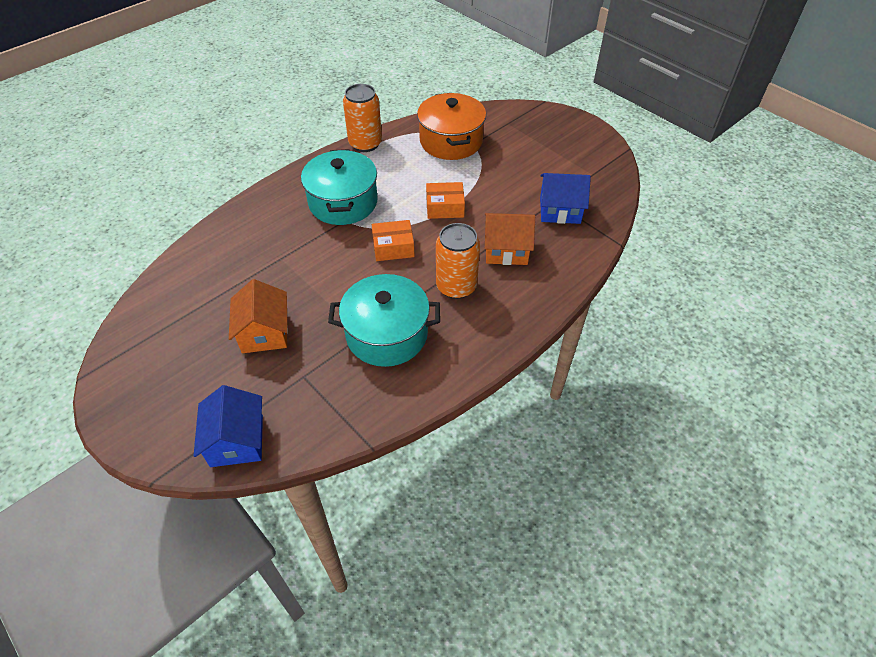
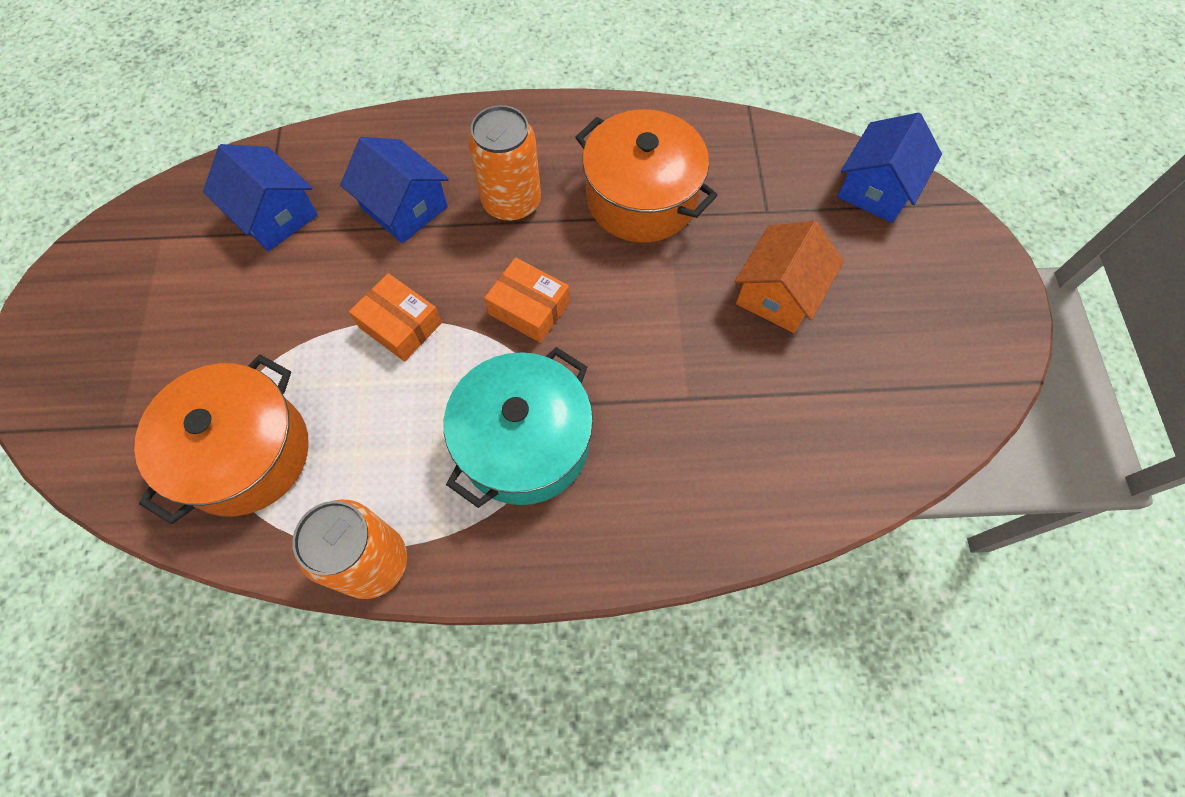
camera: 140 degrees left, 15 degrees up
turquoise pot [328,274,440,367] -> orange pot [575,110,717,242]
orange house [485,213,535,265] -> blue house [340,137,449,244]

